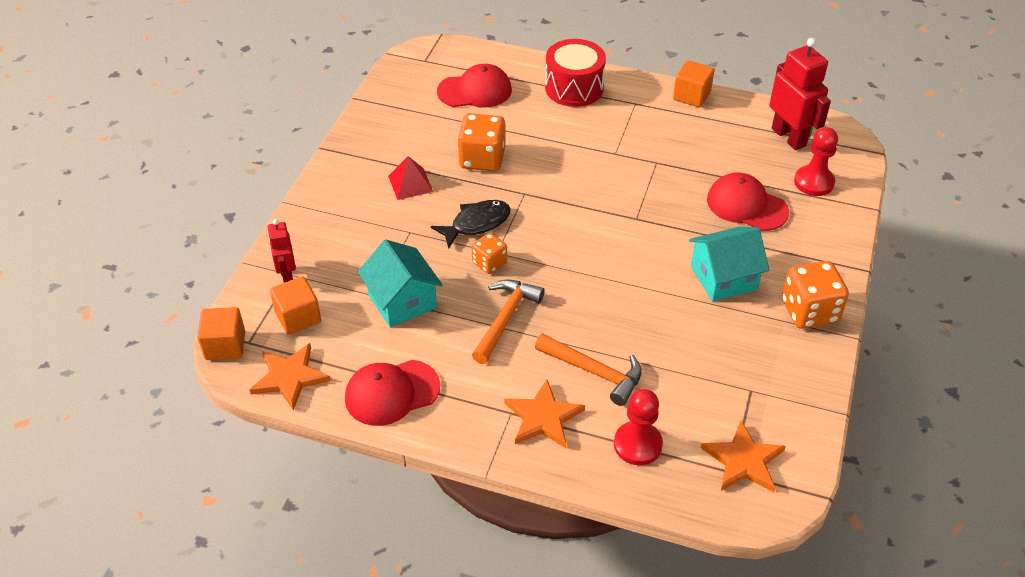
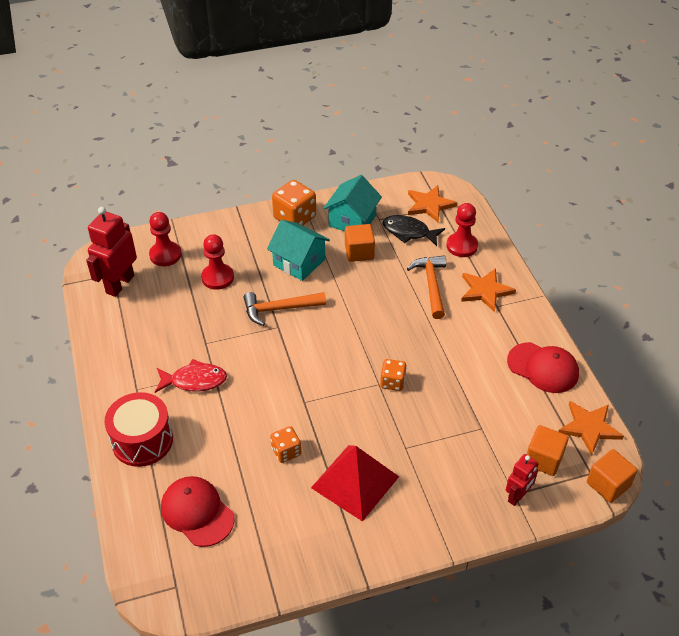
camera: 125 degrees left, 0 degrees up
turquoise house [358,240,442,328] -> turquoise house moved to [323,175,382,231]
red pyramid [388,156,433,200] -> red pyramid [311,445,399,522], size x1.75
black fish [431,200,511,249] -> black fish moved to [382,215,445,246]
orange dice [457,113,506,171] -> orange dice [270,426,301,463], size x0.59
orange hammer [472,280,545,364] -> orange hammer moved to [243,292,326,326]
orange cube [673,60,715,107] -> orange cube moved to [345,224,375,262]
red cap [707,172,789,231] -> red pawn [201,234,234,290]
none -> red fish [155,359,227,393]

